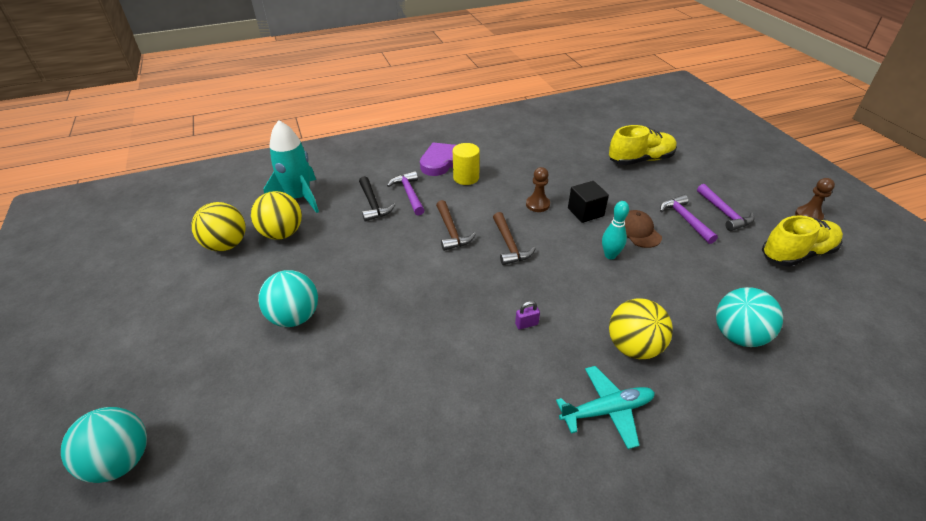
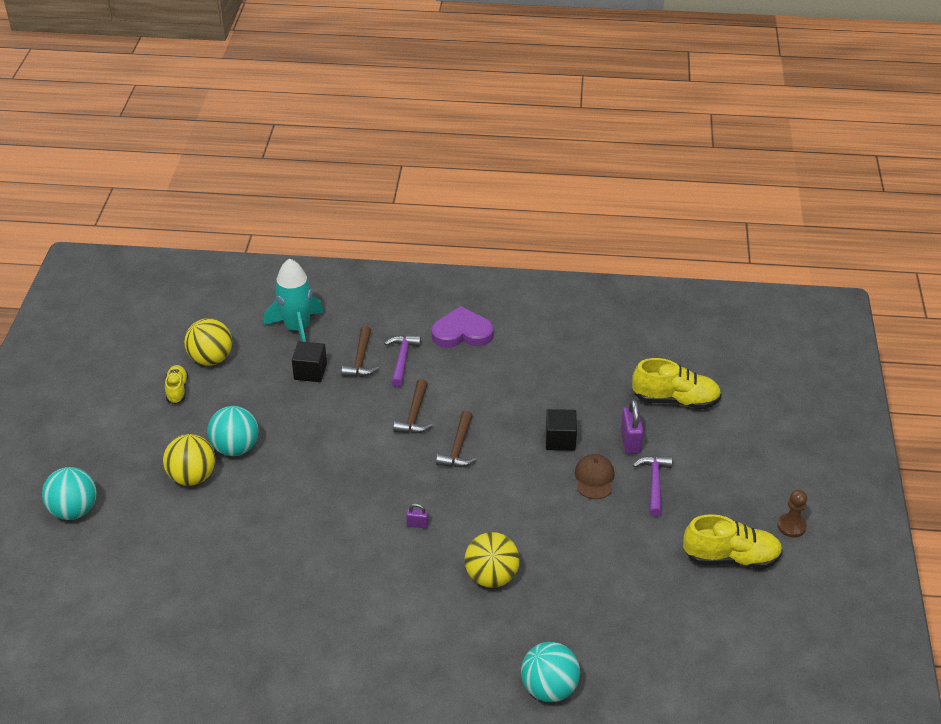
camera: 25 degrees right, 0 degrees up
yellow ball [251,191,302,240] -> yellow ball moved to [163,434,216,486]
black hammer [359,176,395,222] -> brown hammer [341,326,379,377]
yellow cylinder [453,143,480,185] -> none
brown pawn [526,167,550,212] -> none
turquoise plane [556,366,655,449] -> none
turquoise bowling pin [602,201,629,259] -> none
purple hammer [697,184,754,231] -> none
turquoise ball [716,287,783,347] -> turquoise ball moved to [521,642,580,702]
none -> yellow shoe [165,365,188,404]
none -> black cube [292,341,327,382]
none -> purple padlock [621,399,644,454]

